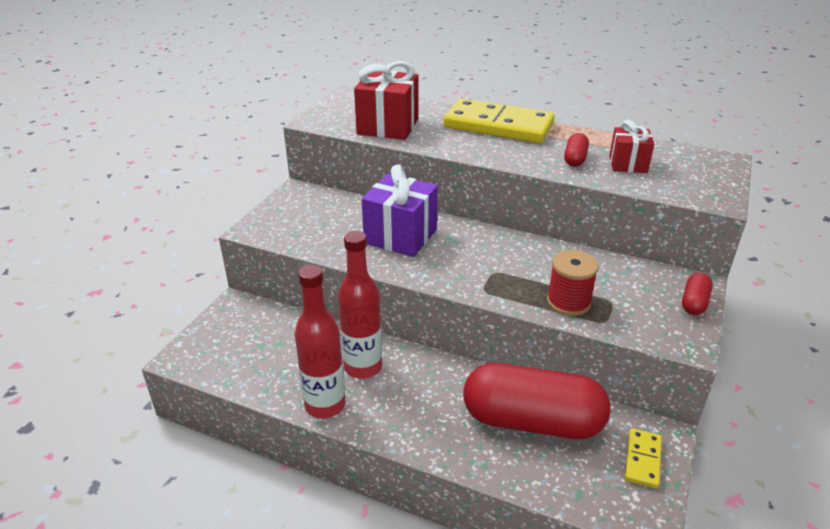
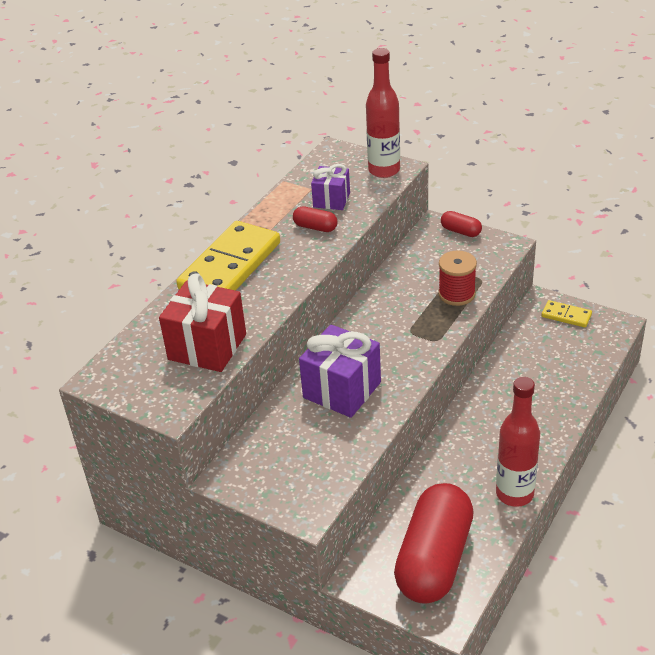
camera: 80 degrees left, 5 degrees up
red bottle [338,231,382,379] -> red bottle moved to [366,48,400,178]
red capsule [463,363,610,439] -> red capsule moved to [394,483,474,604]
red gift [609,120,654,173] -> purple gift [311,164,350,210]

